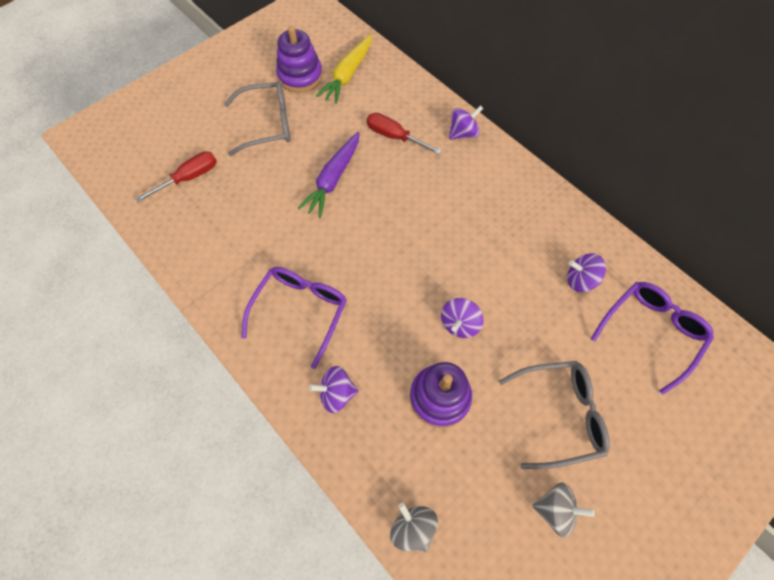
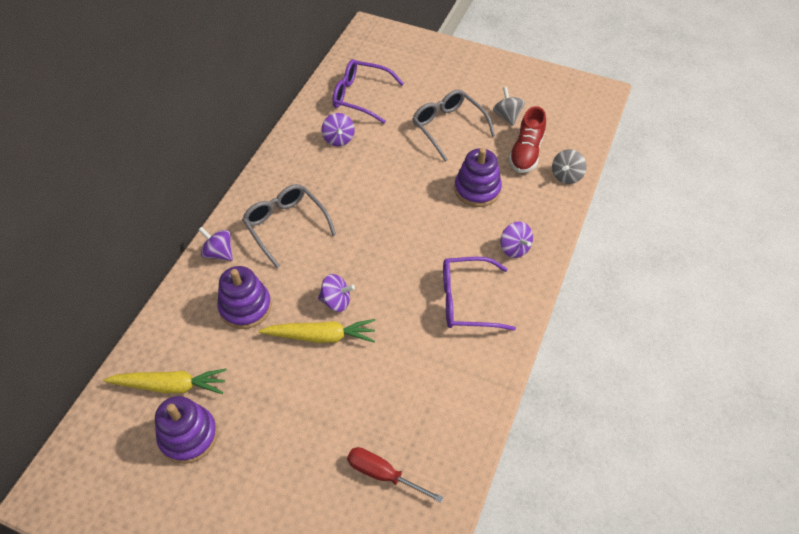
camera: 115 degrees left, 10 degrees down
grey glasses [224,81,290,156] -> grey glasses moved to [242,184,336,268]
purple carrot [297,131,360,218] -> yellow carrot [258,319,375,343]
red screwdriver [367,113,442,155] -> purple stacking toy [217,266,272,329]
purple spinning top [441,298,484,338] -> purple spinning top moved to [318,274,355,312]
none -> red shoe [509,106,546,173]

